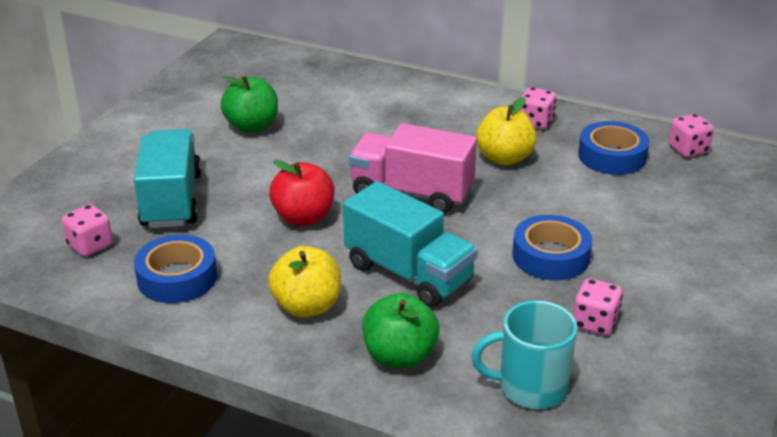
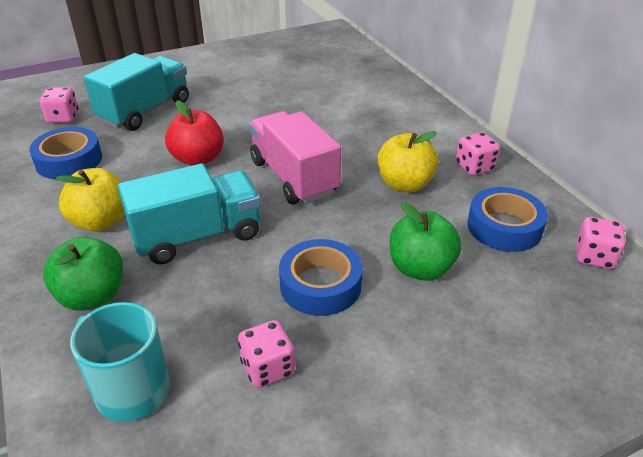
camera: 40 degrees right, 5 degrees up
green apple [221,76,278,133] -> green apple moved to [389,202,462,281]
turquoise truck [343,181,478,307] -> turquoise truck turned 105 degrees counterclockwise [118,163,261,265]

